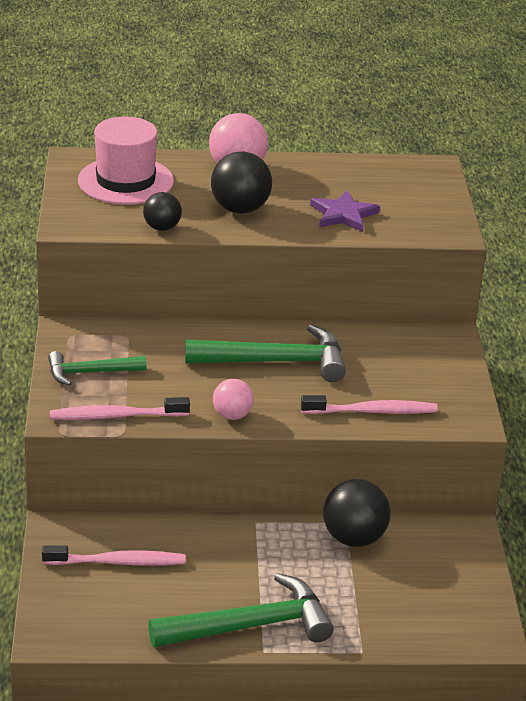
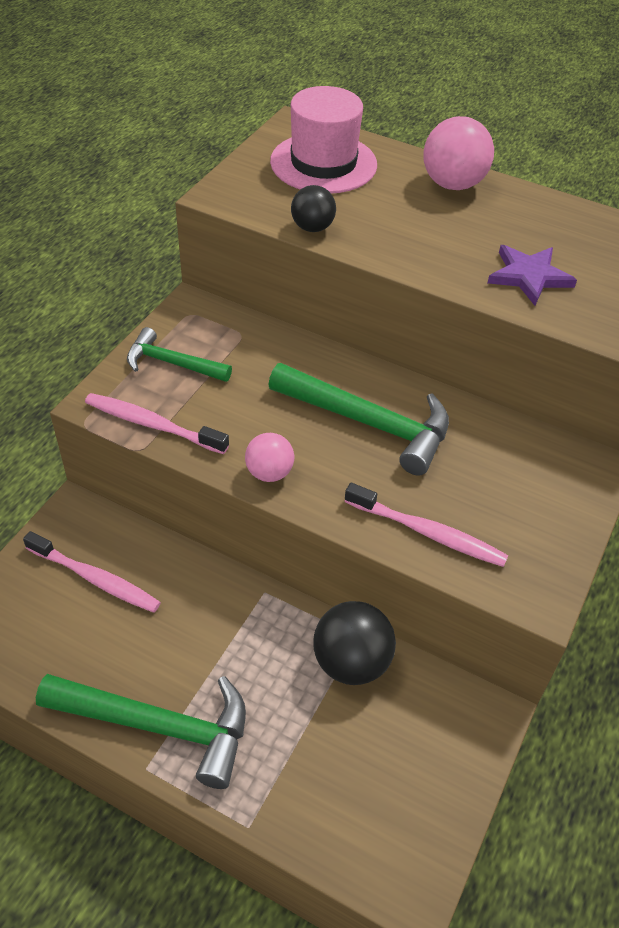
camera: 30 degrees right, 15 degrees up
black ball [211,152,272,213] -> none

